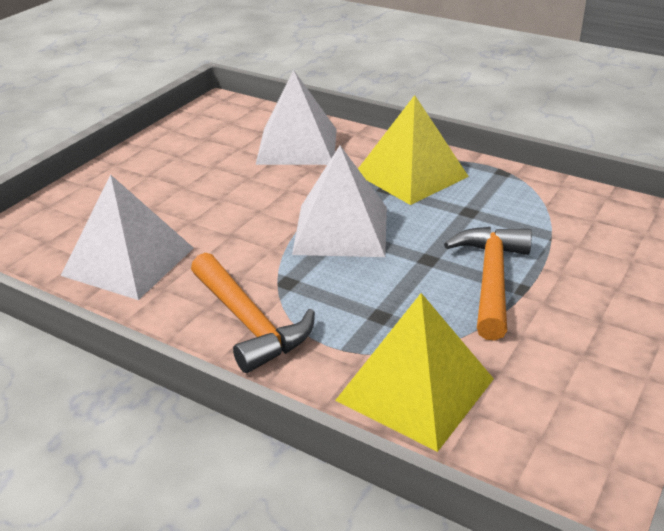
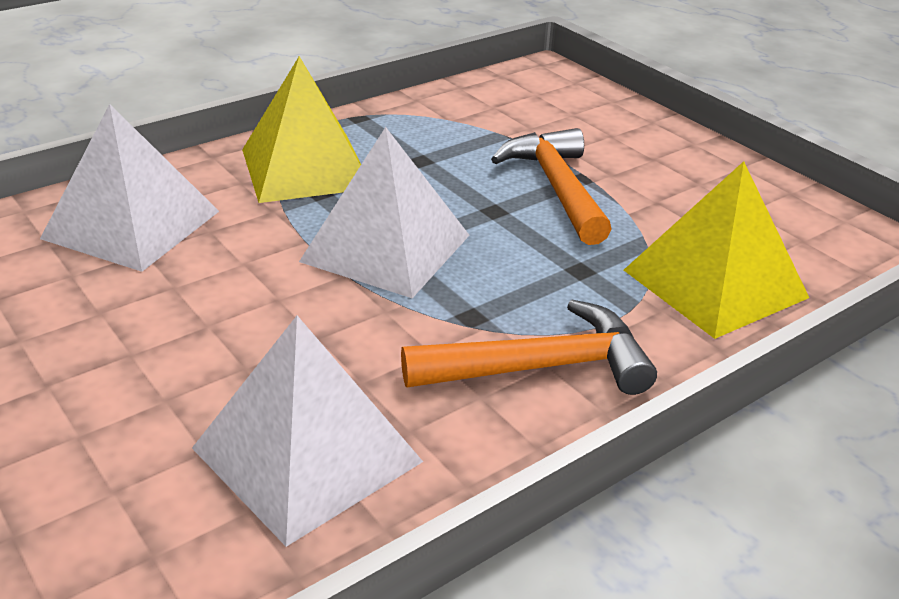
camera: 70 degrees left, 0 degrees up
orange hammer [444,227,532,341] -> orange hammer turned 45 degrees clockwise [491,128,612,245]

